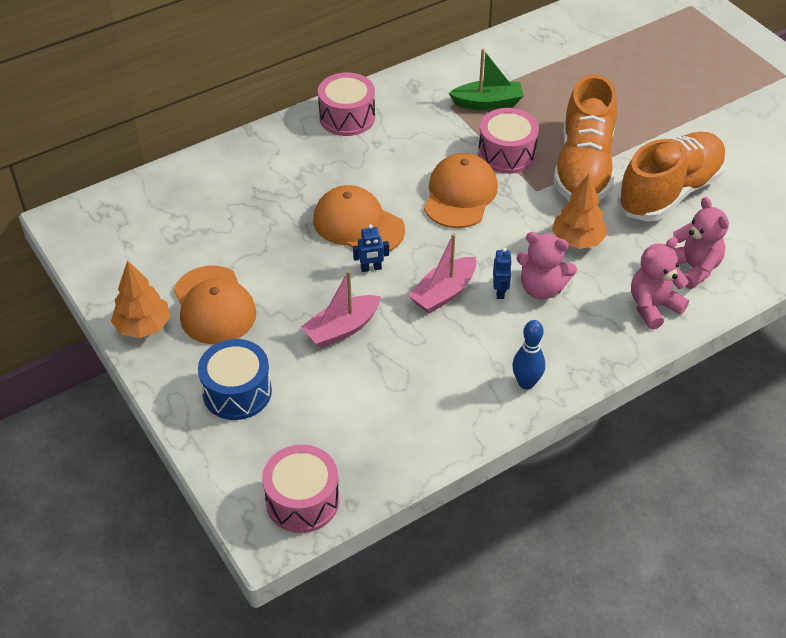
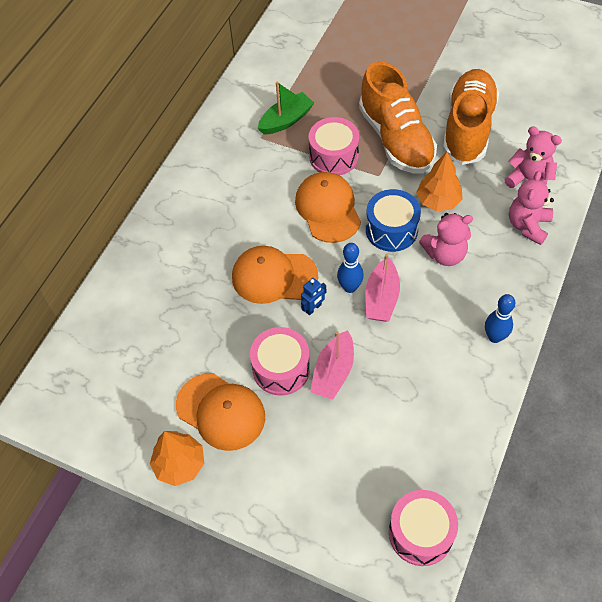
camera: 30 degrees left, 10 degrees up
blue drum [198,339,272,420] -> blue drum moved to [366,189,421,252]
pink drum [318,72,375,136] -> pink drum moved to [250,327,310,396]
blue robot [493,248,512,299] -> none
none -> blue bowling pin [337,243,364,293]

